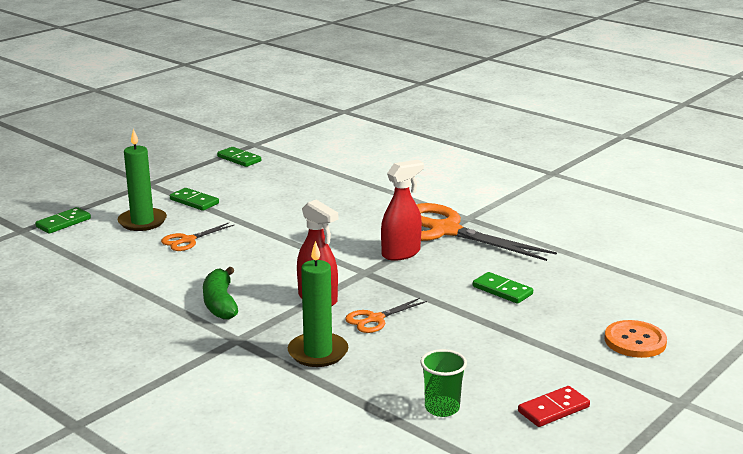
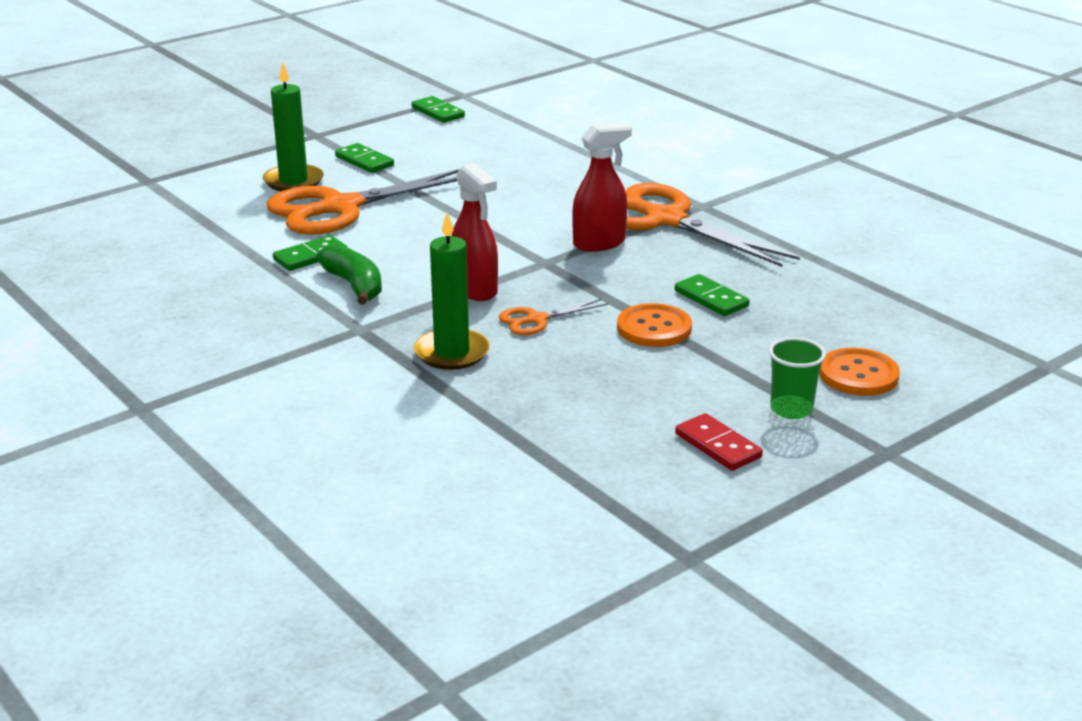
camera: 10 degrees right, 5 degrees up
green domino [35,207,91,234] -> green domino moved to [273,235,348,271]
orange scissors [161,223,234,251] -> orange scissors [267,169,460,235], size x2.22
green banana [203,266,238,320] -> green banana turned 150 degrees clockwise [316,244,382,305]
green cup [421,349,467,417] -> green cup moved to [769,337,826,419]
red domino [518,386,590,427] -> red domino turned 75 degrees clockwise [675,413,763,471]
none -> orange button [617,303,692,347]

